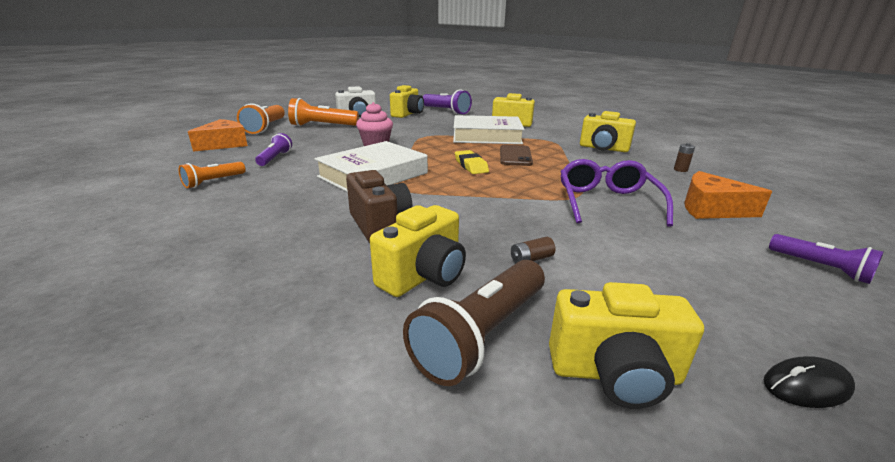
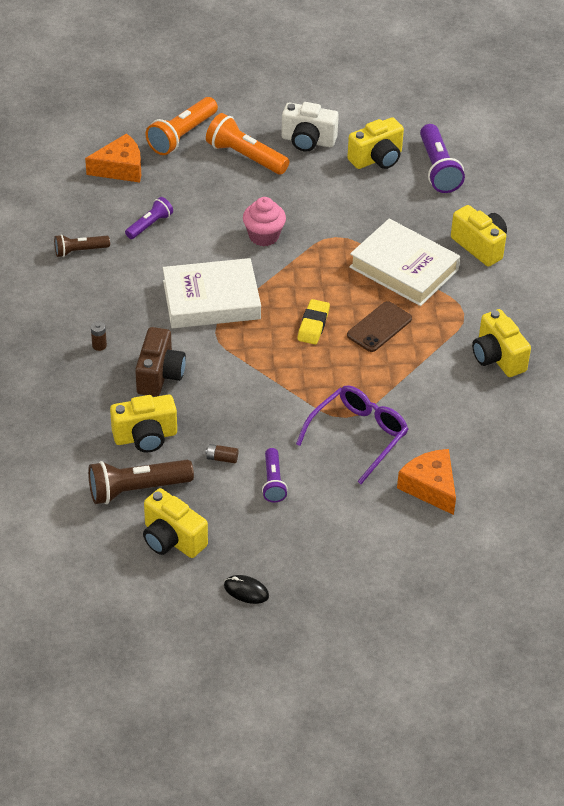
camera: 35 degrees right, 20 degrees up
orange flashlight [179,162,246,188] -> brown flashlight [54,234,110,257]
brown battery [674,143,695,172] -> brown battery moved to [91,321,107,351]
purple flashlight [769,234,884,284] -> purple flashlight moved to [262,448,288,503]

